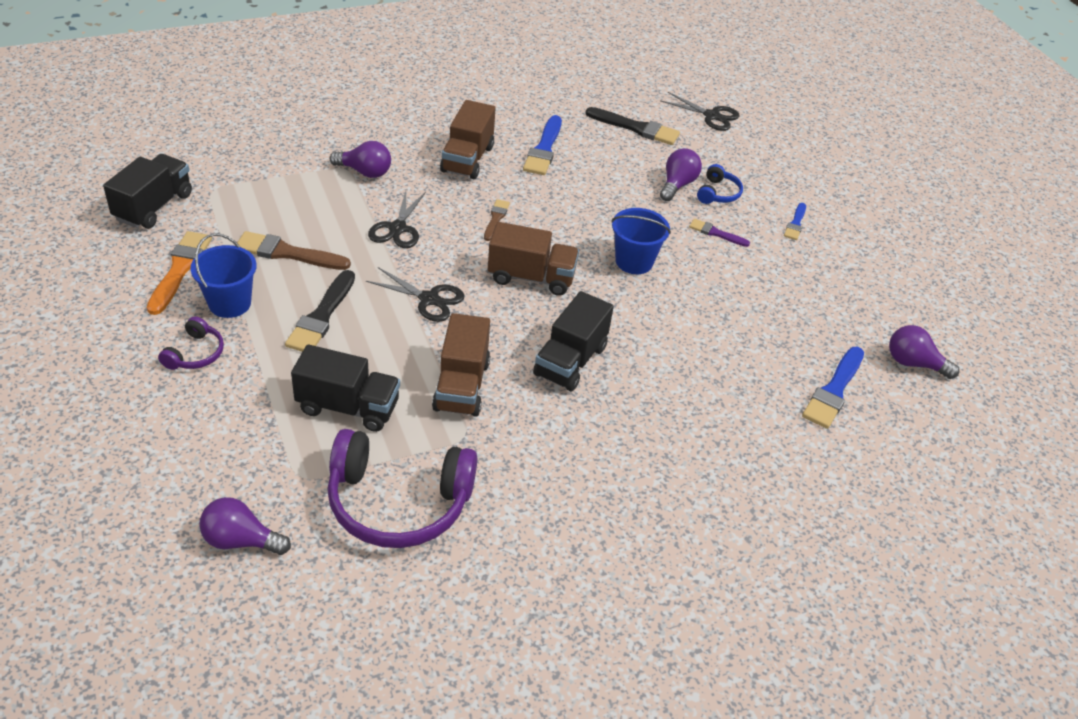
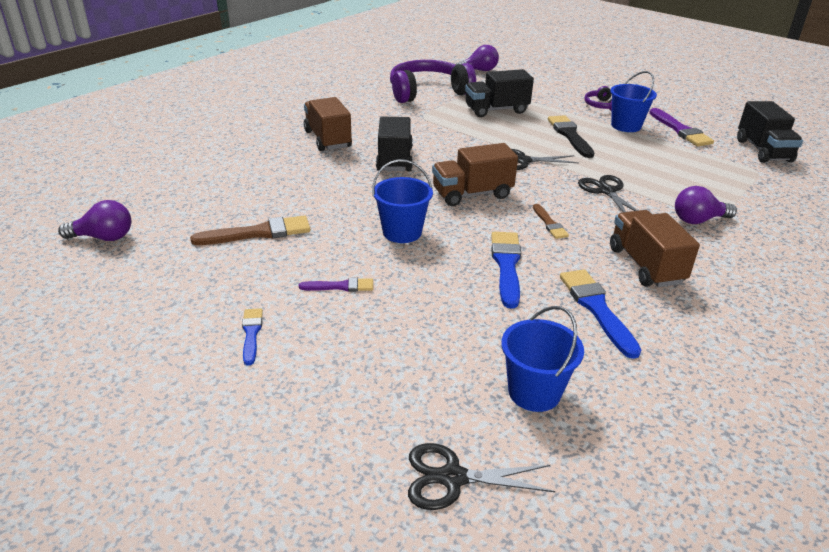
camera: 155 degrees right, 10 degrees down
orange brush [147,231,212,315] -> purple brush [649,108,714,146]
brown brush [235,231,351,270] -> brown brush moved to [190,215,310,245]
brown truck [432,313,490,417] -> brown truck moved to [304,97,352,151]
black brush [585,107,680,145] -> blue bucket [501,306,584,412]
purple light bulb [660,148,702,201] -> none
blue headphones [697,164,743,204] -> none
blue brush [802,347,864,429] -> blue brush moved to [491,232,521,309]

